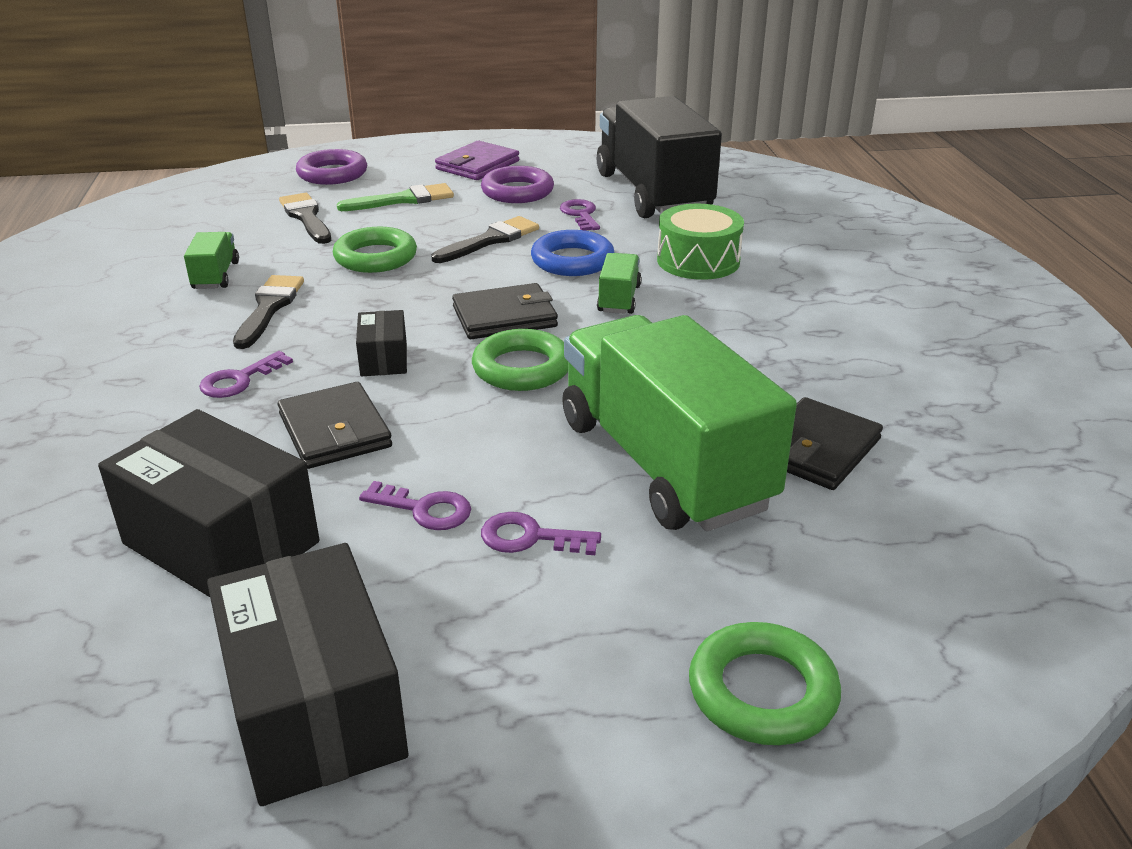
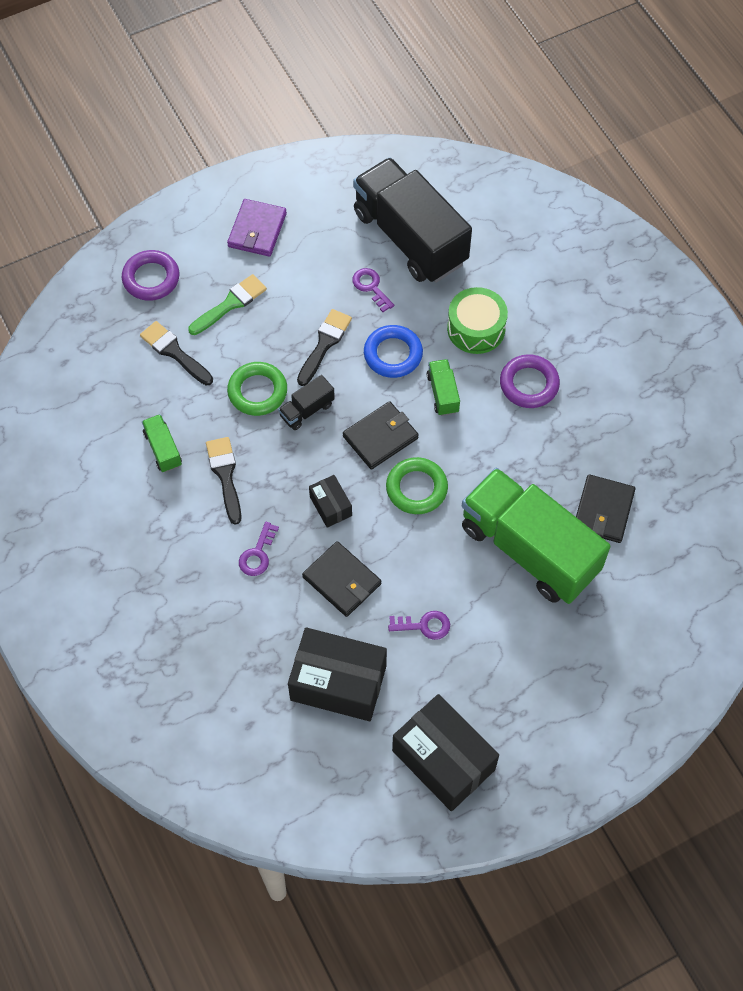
camera: 20 degrees left, 30 degrees up
purple ring [481,166,554,203] -> purple ring moved to [500,354,560,408]
purple key [481,512,601,555] -> none
green ring [689,622,841,745] -> none
none -> black truck [278,375,335,430]

